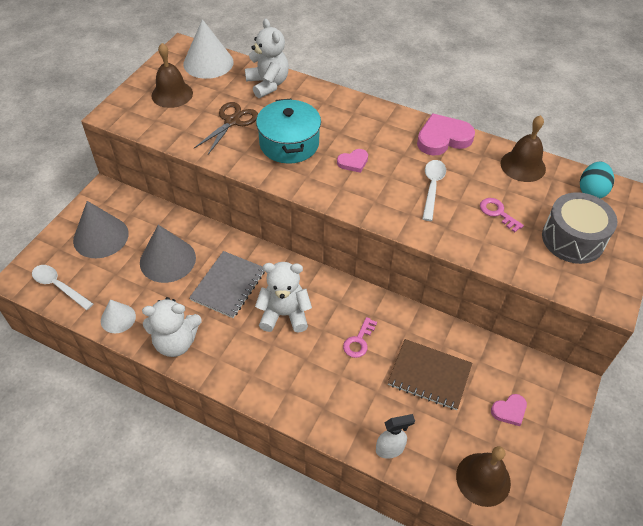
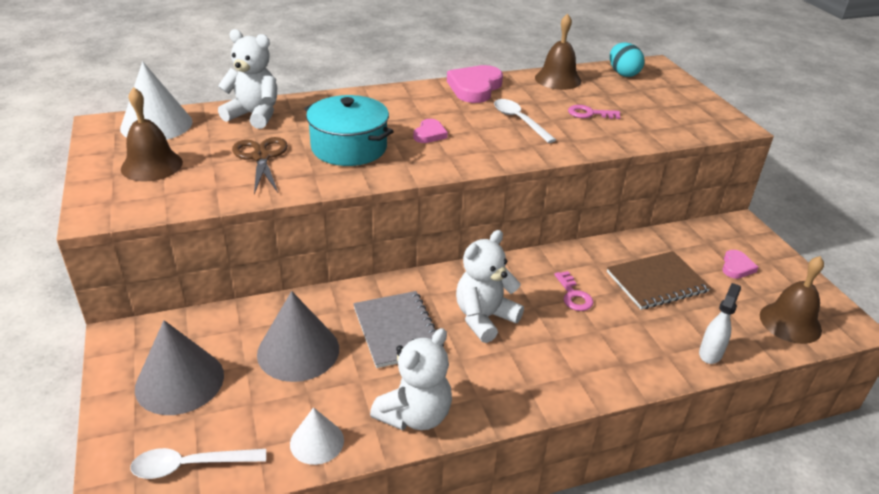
camera: 45 degrees left, 15 degrees down
grey drum [542,192,617,264] -> none

